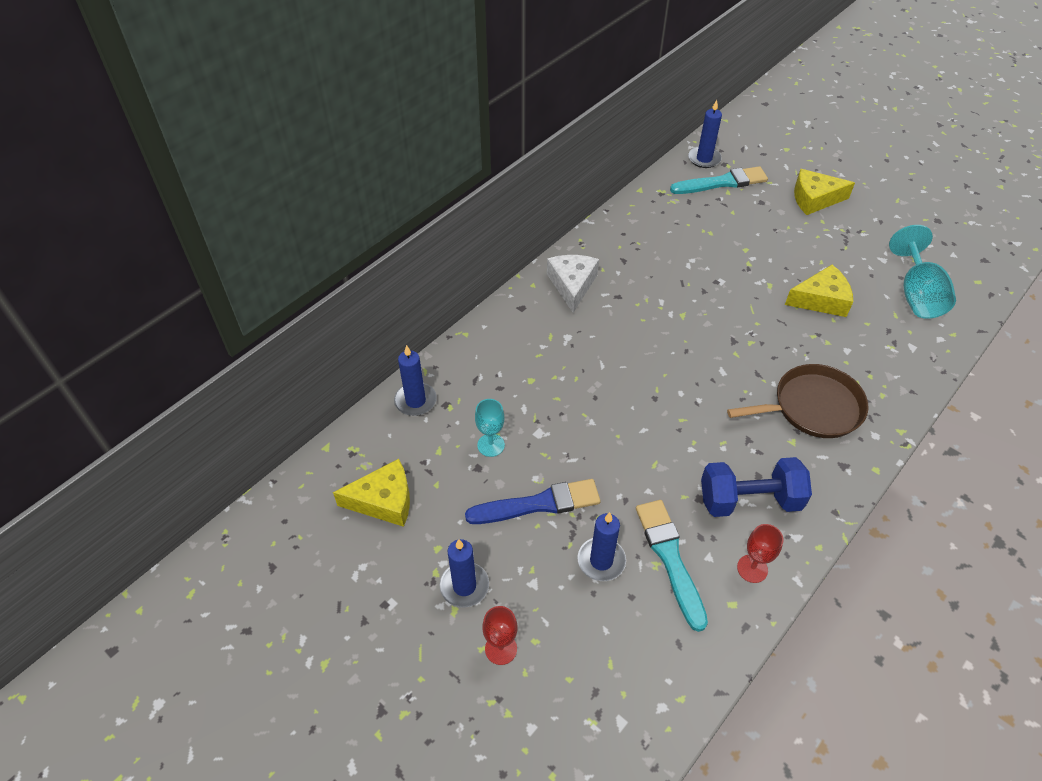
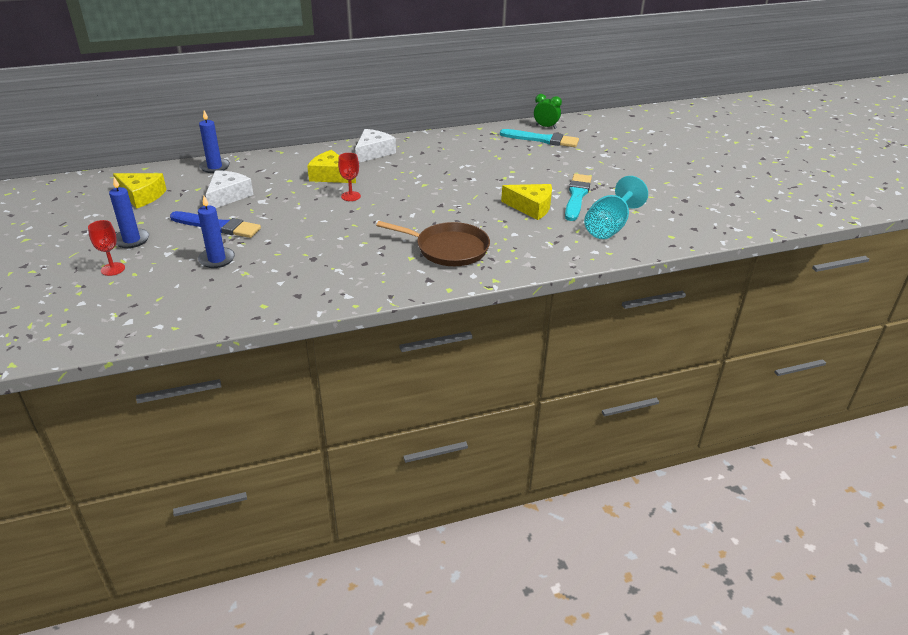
camera: 30 degrees right, 15 degrees down
turquoise goblet [475,399,505,457] -> white cheese [206,170,253,208]
turquoise brush [636,500,708,632] -> turquoise brush moved to [565,174,592,221]
blue candle [688,100,722,168] -> green clock [534,94,562,129]
blue dumbbell [701,457,812,517] -> none
red goblet [737,524,784,583] -> red goblet moved to [338,153,361,201]
yellow cheese [794,169,855,215] -> yellow cheese moved to [307,150,356,183]

